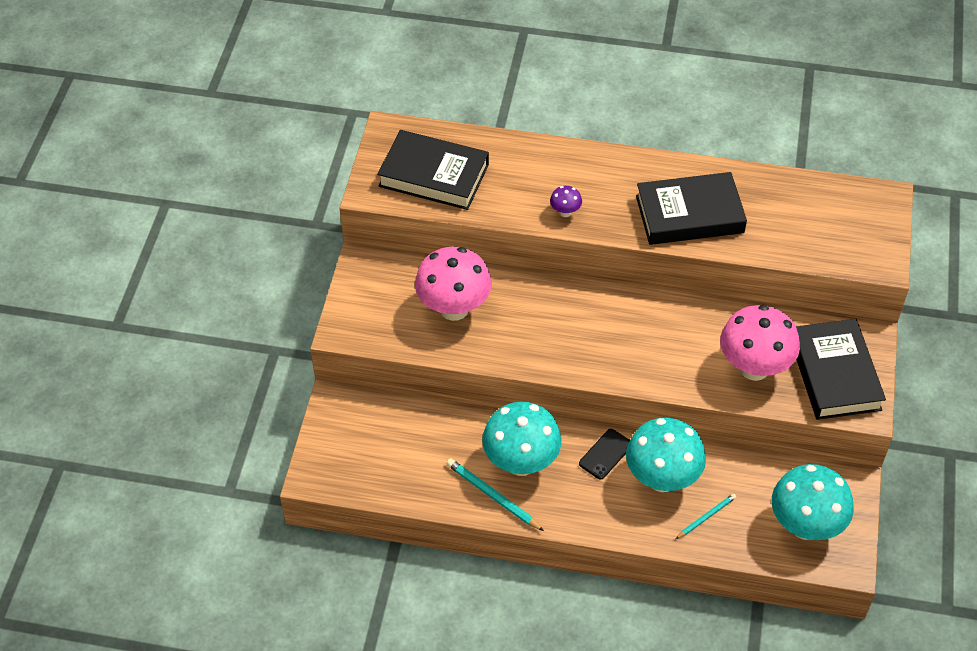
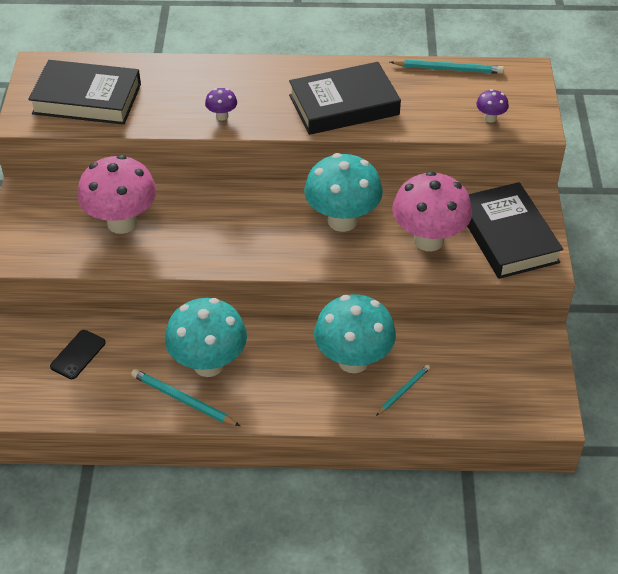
camera: 10 degrees left, 5 degrees down
black phone [579,429,630,479] -> black phone moved to [50,330,106,379]
turquoise mushroom [772,464,854,540] -> turquoise mushroom moved to [304,153,383,232]
none -> turquoise pencil [390,59,504,74]
none -> purple mushroom [476,89,509,123]

